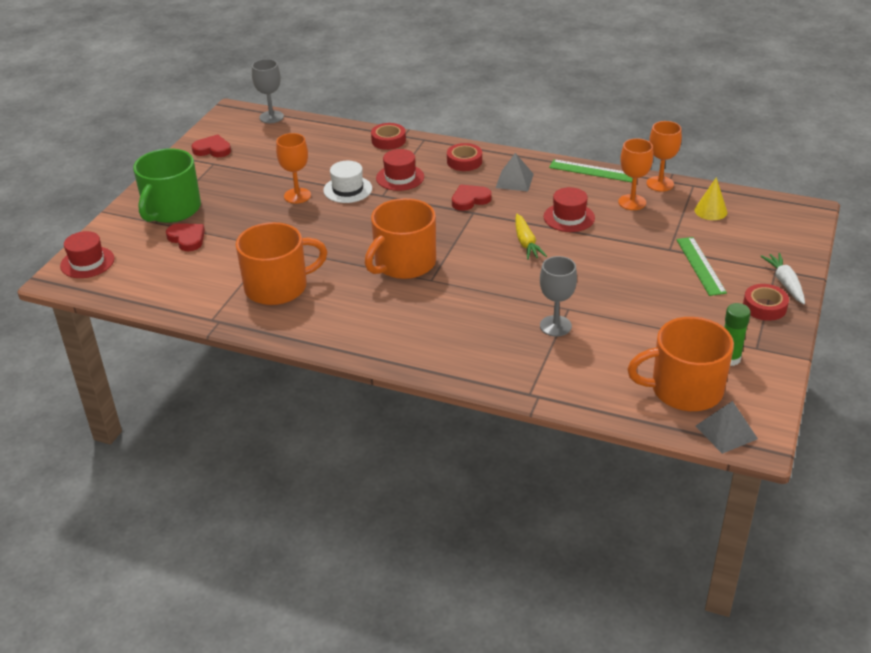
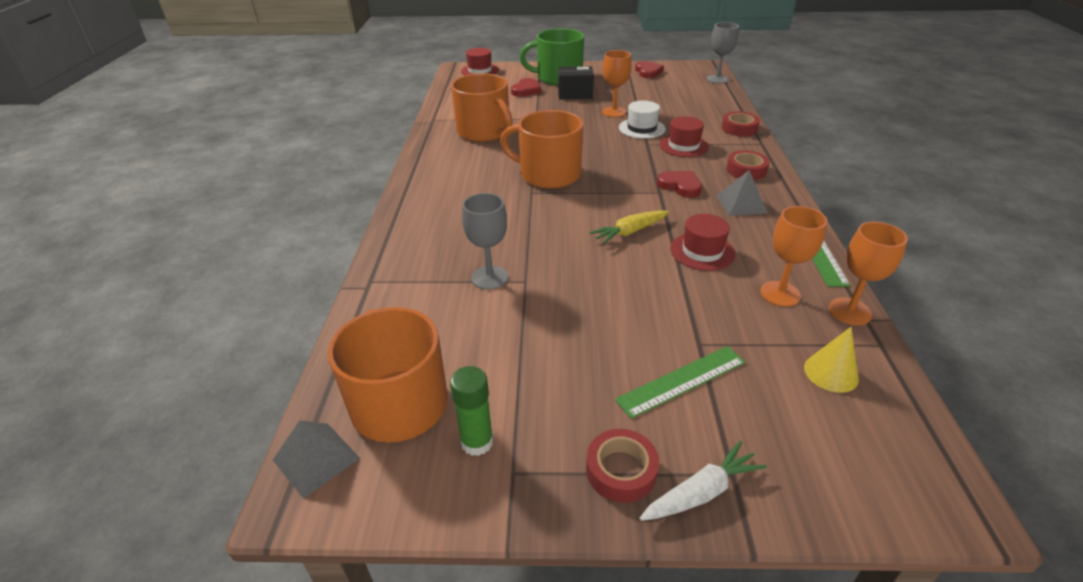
camera: 70 degrees right, 0 degrees up
none -> black box [558,66,594,99]

